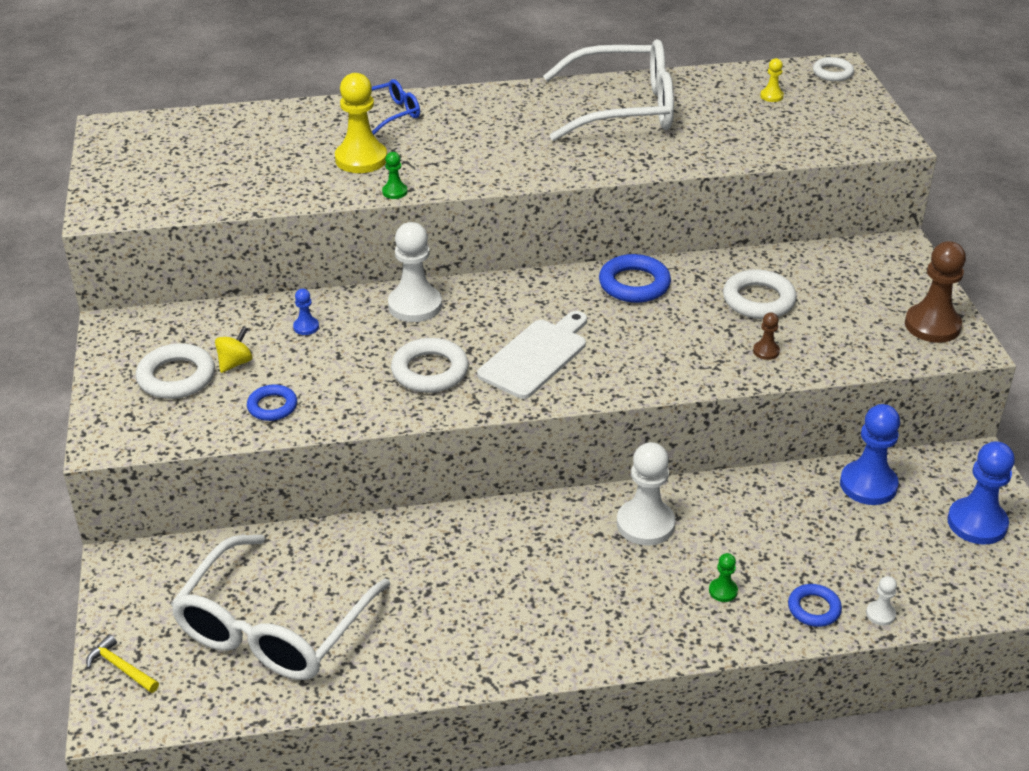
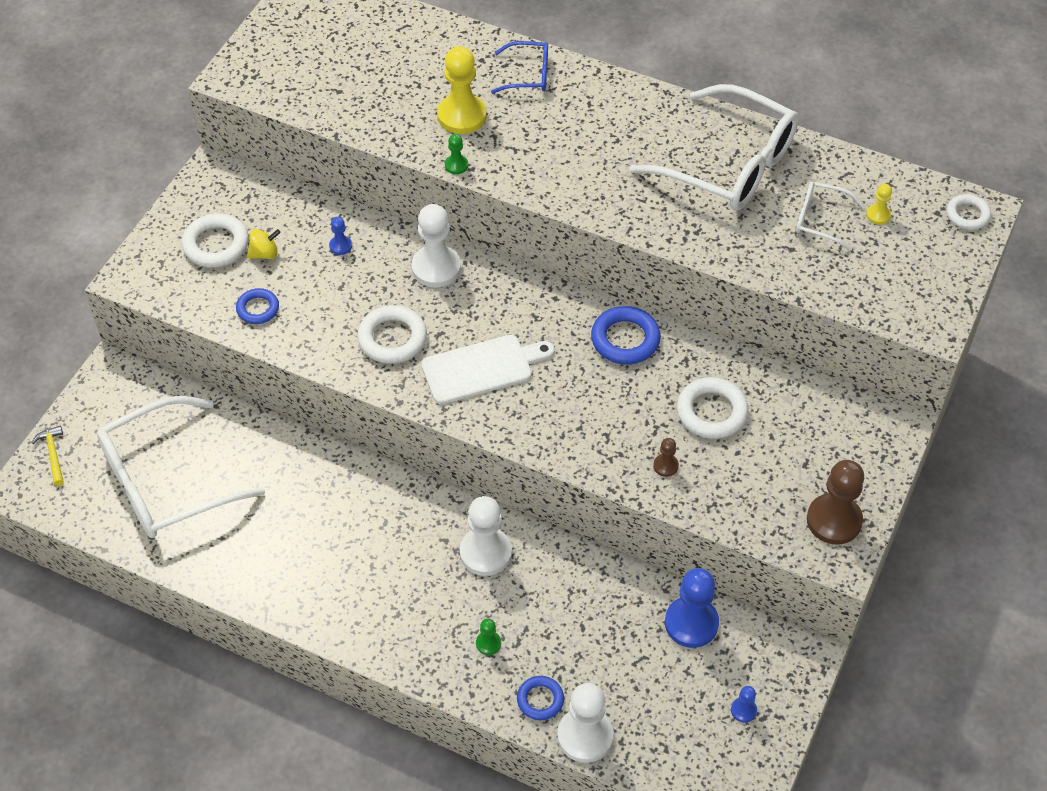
camera: 35 degrees right, 15 degrees up
white pawn [866,576,897,626] -> white pawn [557,683,614,763], size x2.14
blue pawn [947,441,1015,545] -> blue pawn [731,686,757,722], size x0.47
none -> white glasses [796,181,865,251]

